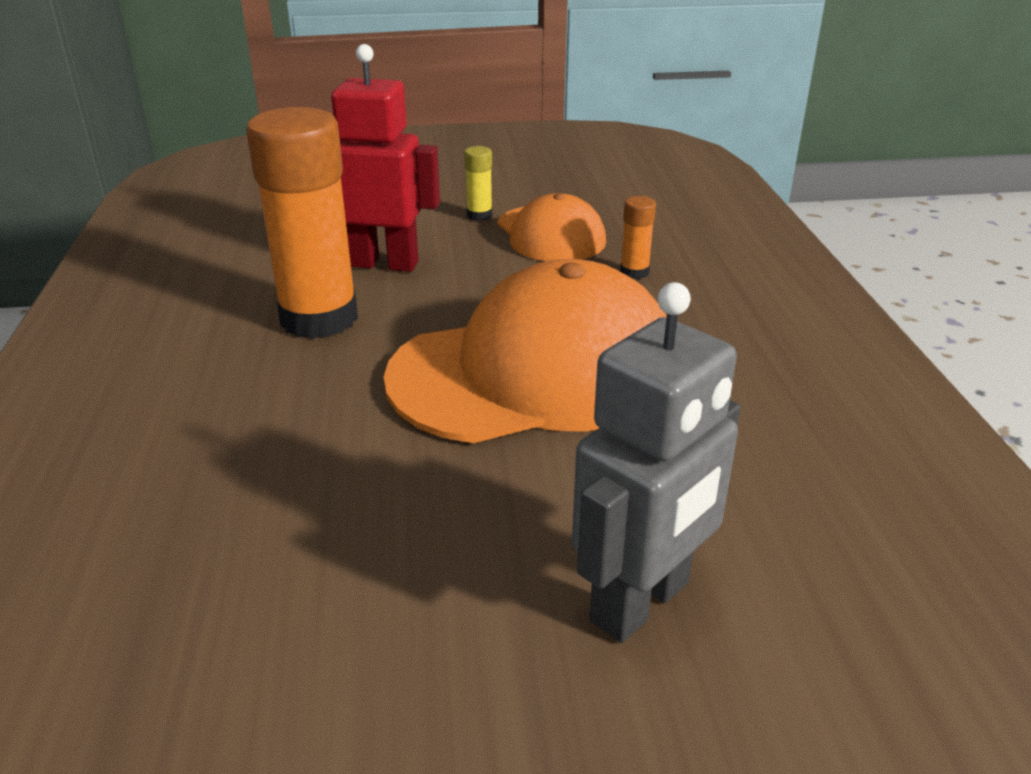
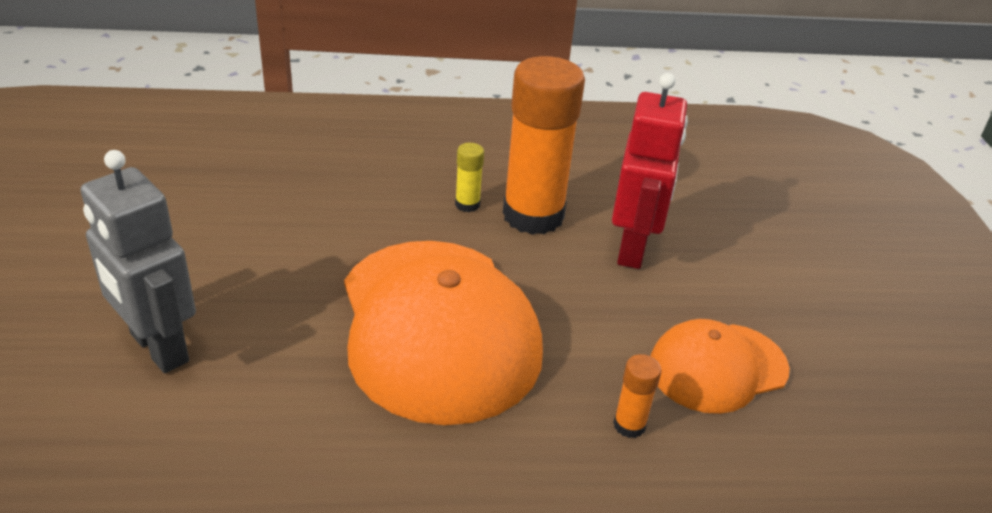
camera: 90 degrees right, 5 degrees up
yellow glue stick [464,146,492,221] -> yellow glue stick moved to [455,143,484,212]

